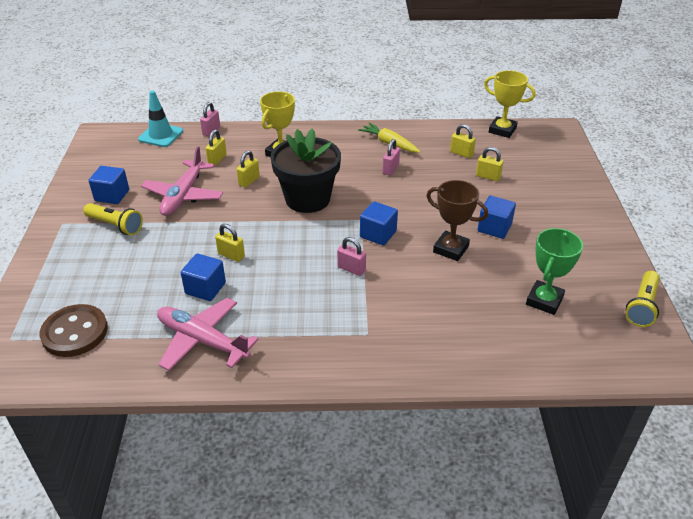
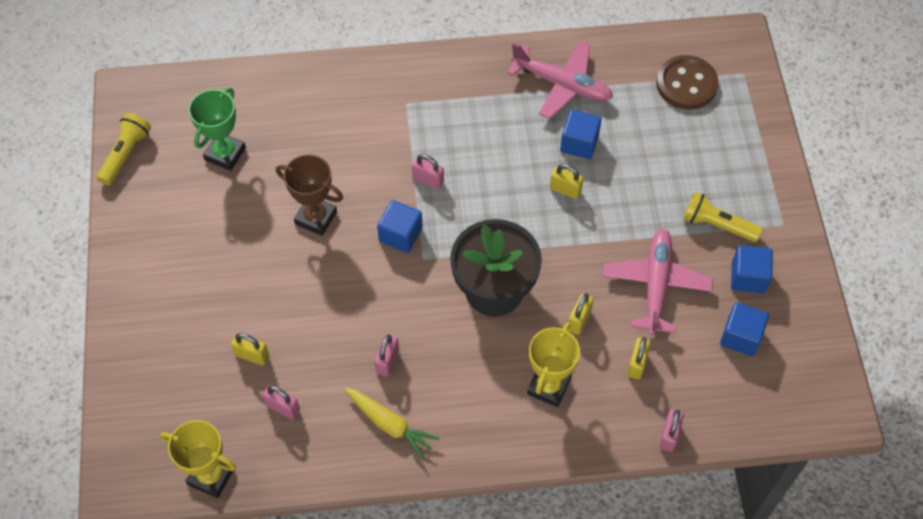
camera: 175 degrees right, 20 degrees up
turquoise traffic cone [138,91,183,147] -> none
yellow padlock [450,124,476,158] -> pink padlock [262,385,300,420]
blue cube [478,196,516,239] -> blue cube moved to [720,302,769,356]

